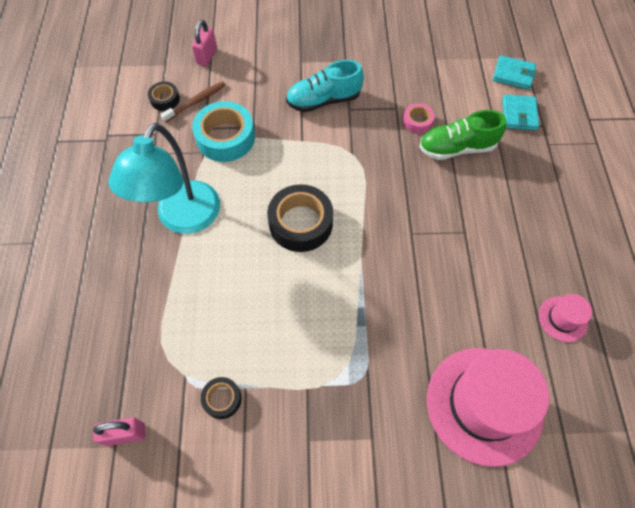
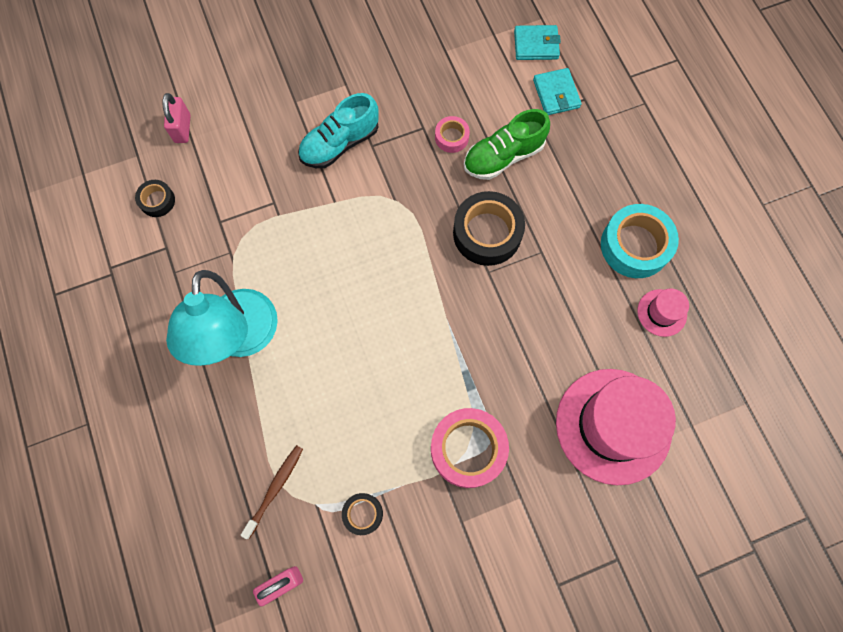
camera: 20 degrees left, 10 degrees up
brown toothbrush [160,81,226,123] -> brown toothbrush moved to [240,445,303,539]
turquoise tape [192,101,255,162] -> turquoise tape moved to [601,204,679,278]
black tape [267,184,333,252] -> black tape moved to [453,191,525,266]
none -> pink tape [431,408,509,488]

